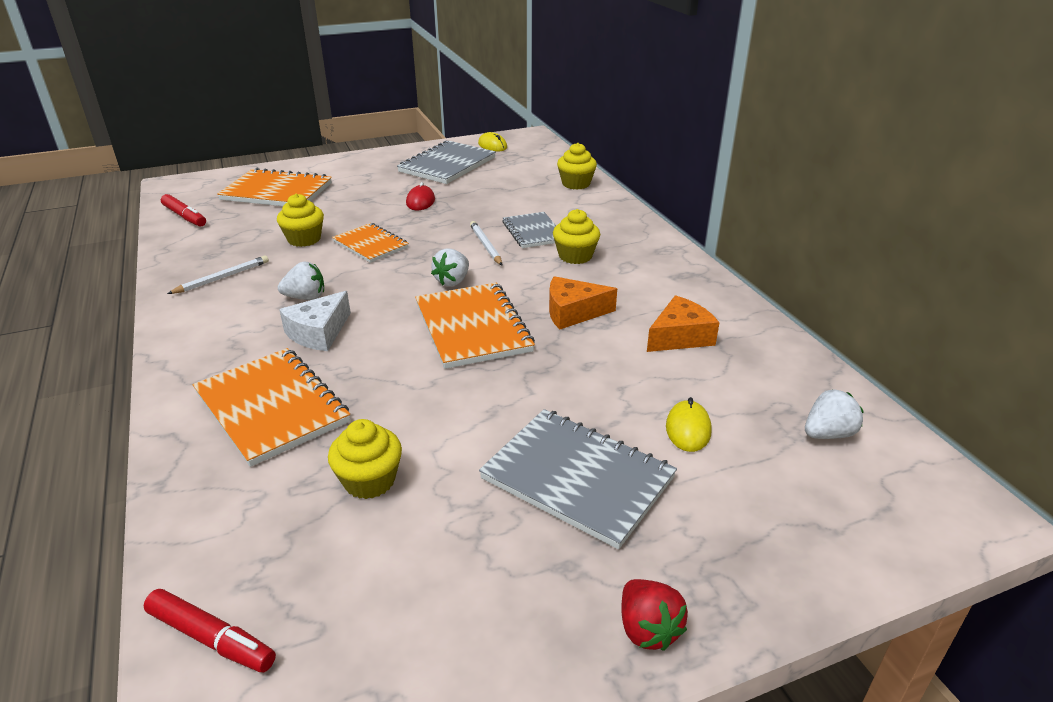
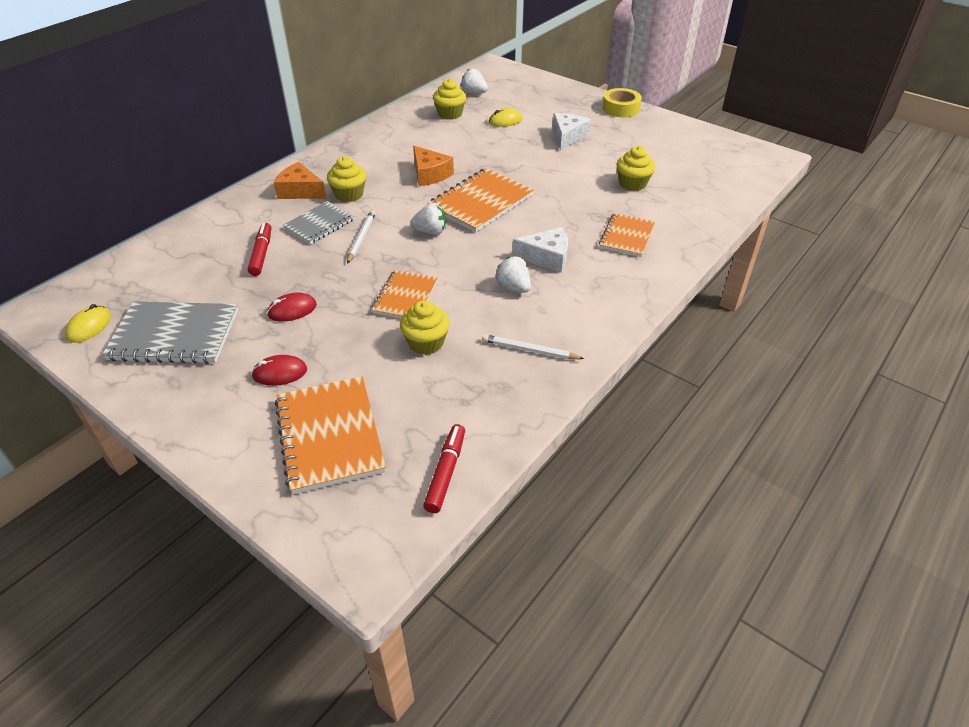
camera: 120 degrees left, 10 degrees up
red marker [144,589,276,672] -> red marker moved to [248,222,271,276]
orange notebook [193,348,350,467] -> orange notebook [599,213,655,257], size x0.63
white pencil [470,221,502,265] -> white pencil turned 150 degrees clockwise [347,210,376,263]
grey notebook [479,409,677,549] -> white cheese [553,113,591,151]
yellow cupcake [557,143,597,190] -> yellow cupcake moved to [433,79,466,120]
red strawberry [621,579,688,651] -> yellow tape [602,88,642,117]
orange cheese [647,295,720,352] -> orange cheese moved to [274,162,327,199]
none -> red mouse [251,355,307,386]

